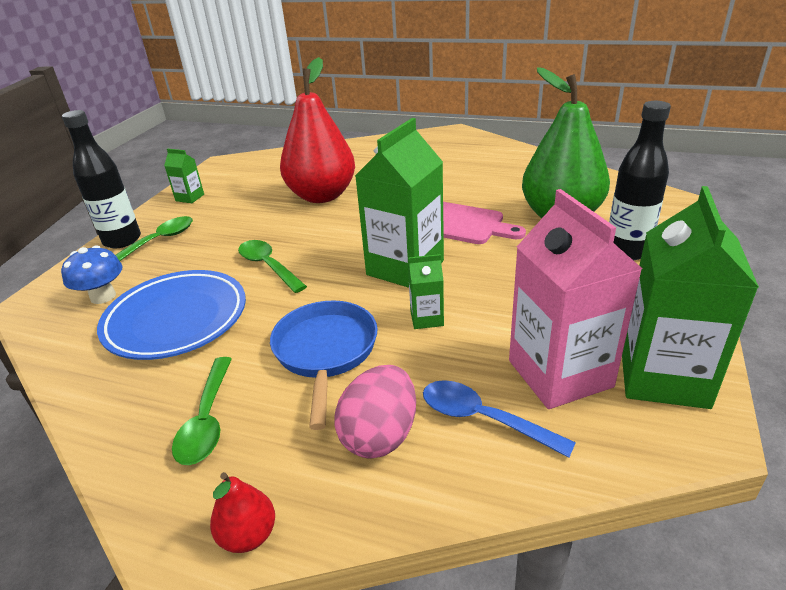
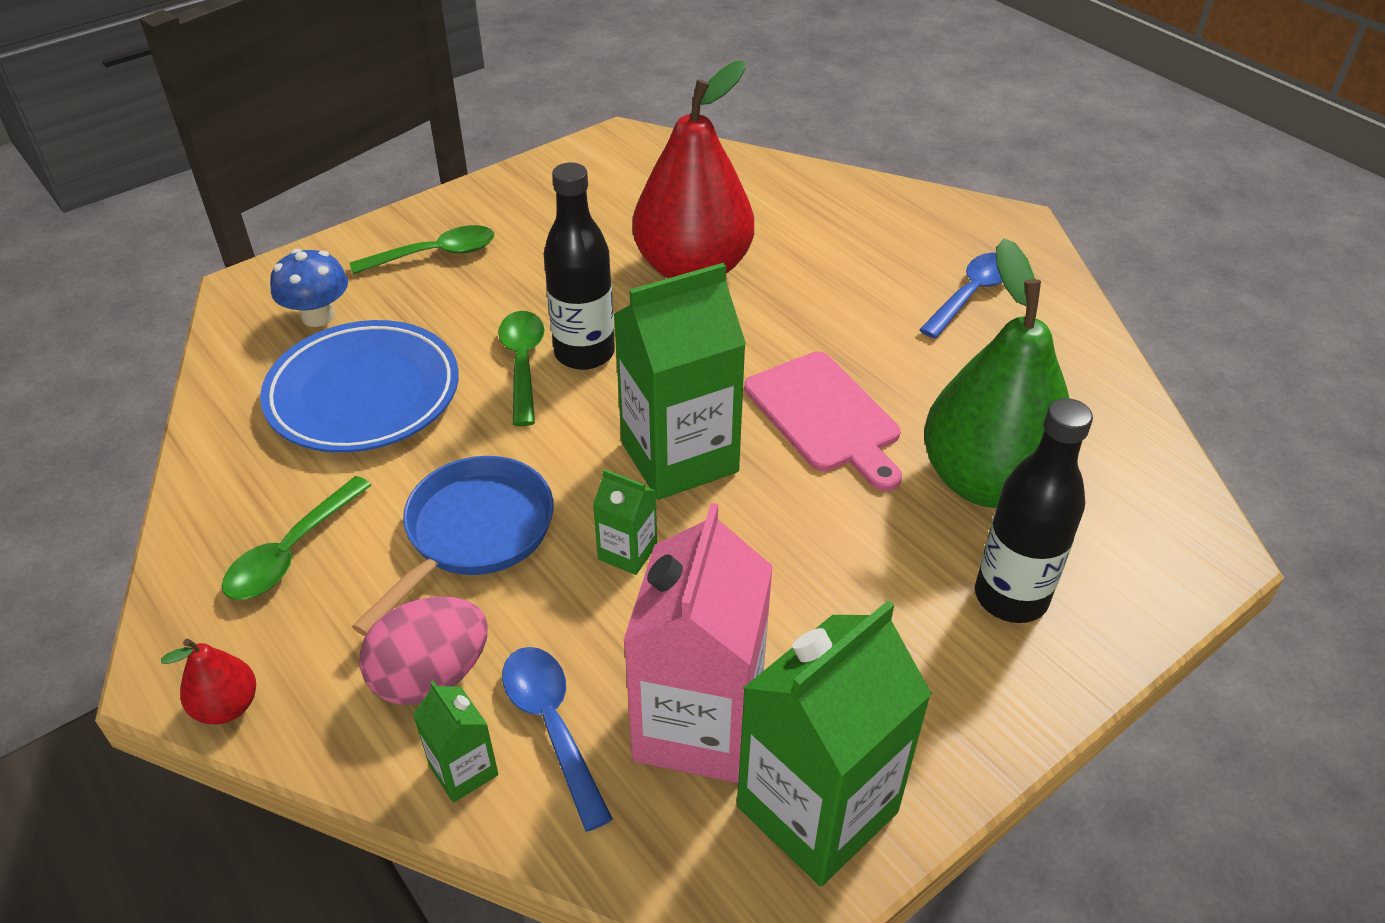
camera: 30 degrees right, 10 degrees up
black bottle [62,110,141,248] -> black bottle moved to [543,162,615,370]
green carton [164,149,204,203] -> green carton moved to [413,681,499,803]
none -> blue spoon [919,253,1003,338]

